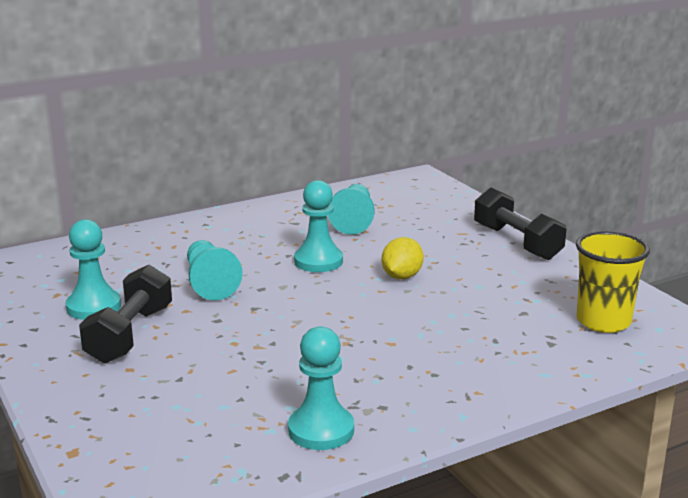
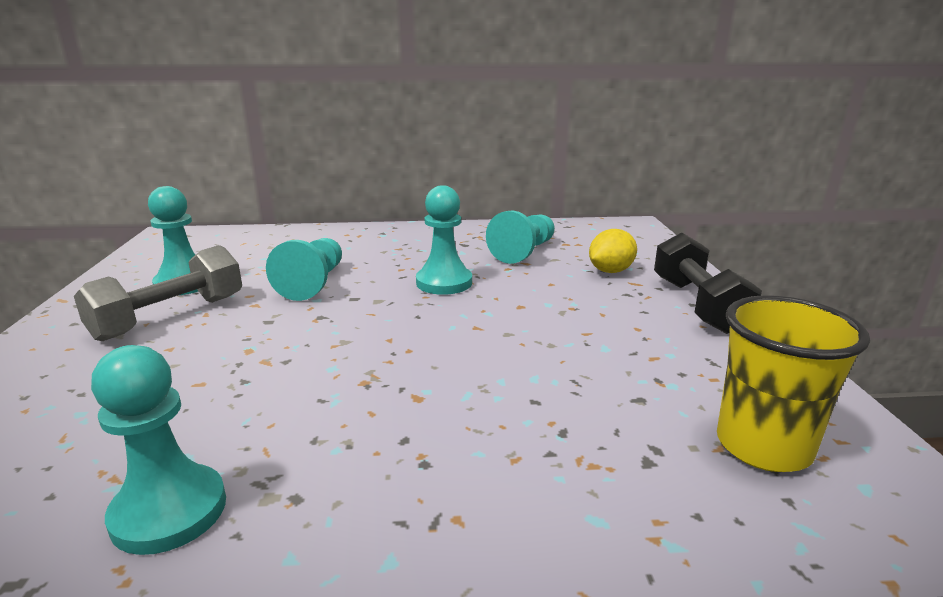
camera: 25 degrees right, 0 degrees up
black dumbbell [79,265,172,364] -> grey dumbbell [74,245,242,341]
yellow lemon [382,237,423,279] -> yellow lemon moved to [589,229,637,273]

